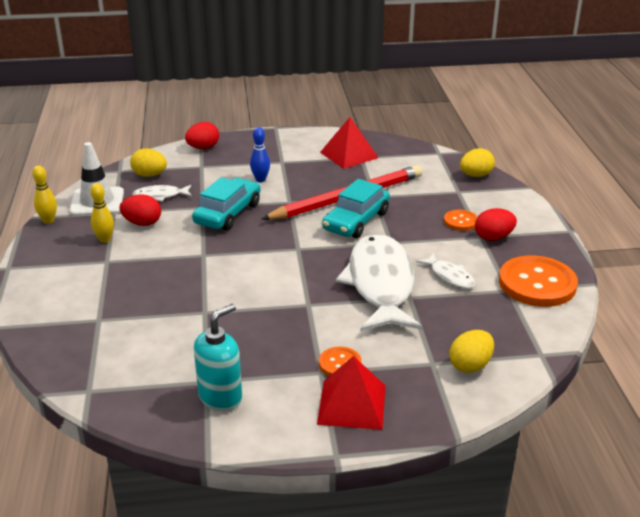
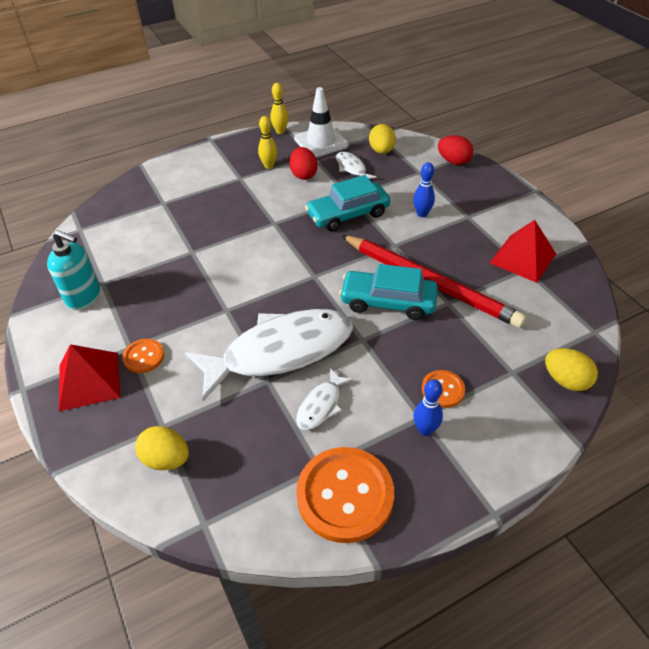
camera: 70 degrees right, 15 degrees up
turquoise car [192,177,261,230] -> turquoise car turned 150 degrees clockwise [305,175,390,232]
red egg [475,208,517,241] -> blue bowling pin [413,379,443,436]

